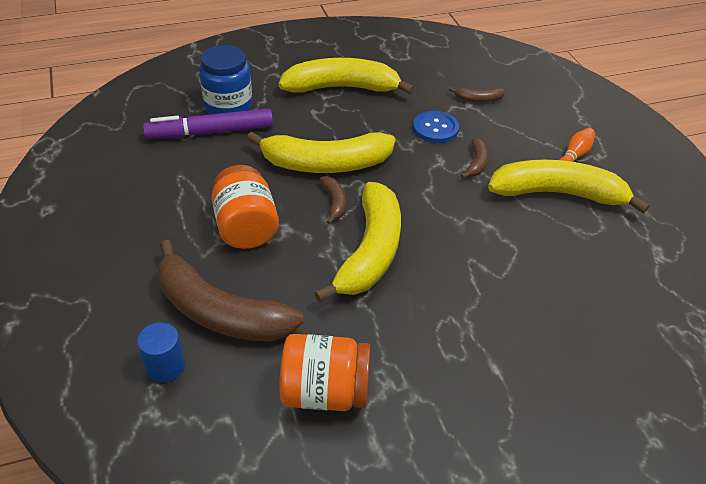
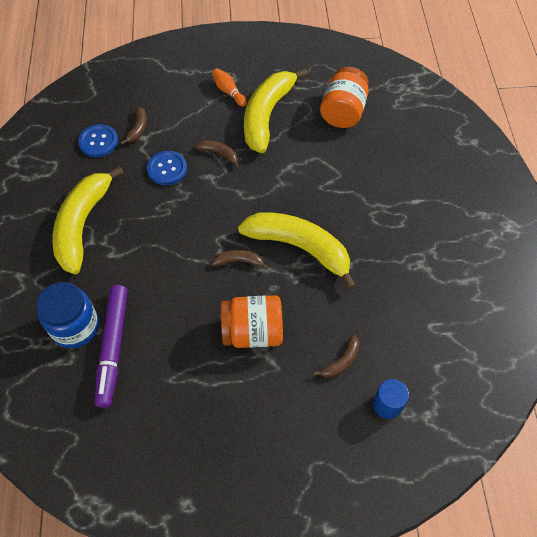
camera: 75 degrees left, 15 degrees up
brown banana [158,240,304,342] -> brown banana [313,335,360,378], size x0.42
yellow banana [247,132,395,173] -> none
orange jar [279,334,370,411] -> orange jar moved to [320,67,369,128]
none -> blue button [78,124,118,157]

